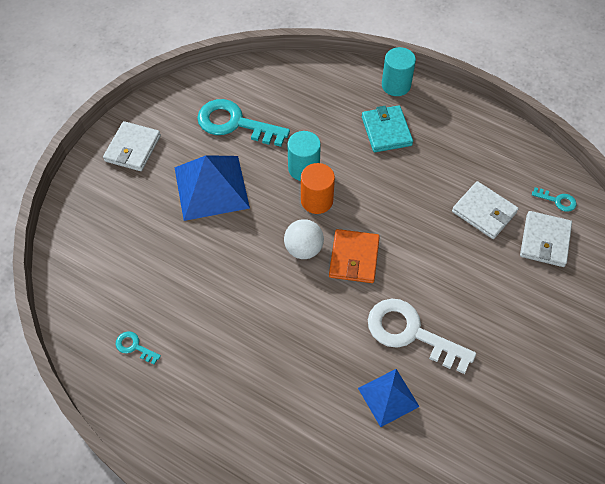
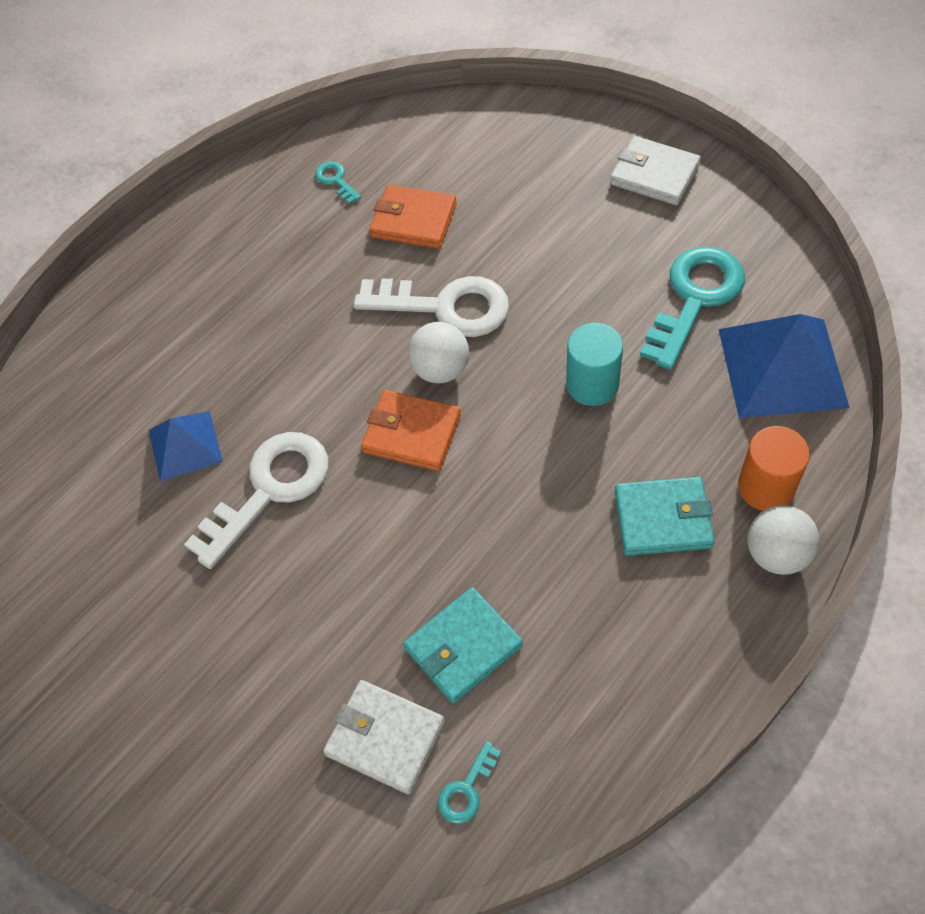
camera: 105 degrees right, 0 degrees up
turquoise key [116,331,161,364] -> turquoise key turned 75 degrees counterclockwise [315,161,361,204]
blue pyramid [174,155,250,221] -> blue pyramid moved to [719,314,850,418]
orange cylinder [301,163,335,214] -> orange cylinder moved to [738,426,810,511]
turquoise cylinder [382,47,416,96] -> white ball [747,505,819,575]
white wallet [452,181,519,239] -> turquoise wallet [403,587,523,704]
none -> white key [354,276,509,337]
none -> orange wallet [369,185,457,249]

